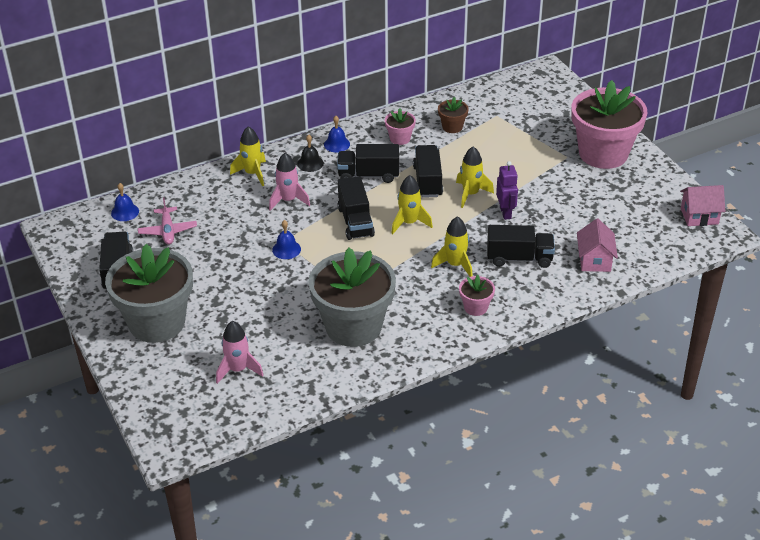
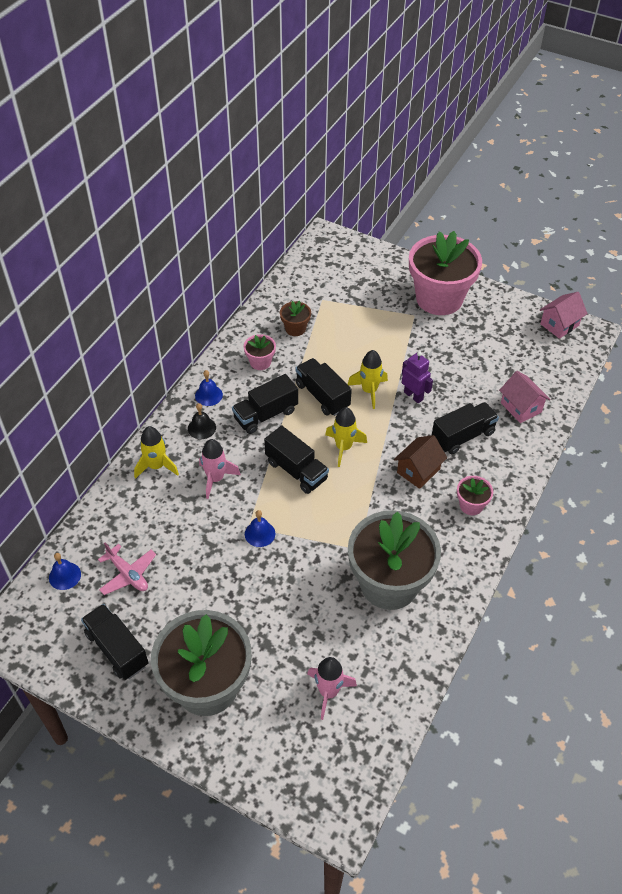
camera: 35 degrees left, 10 degrees up
yellow rocket [431,216,473,277] -> brown house [394,435,447,489]

